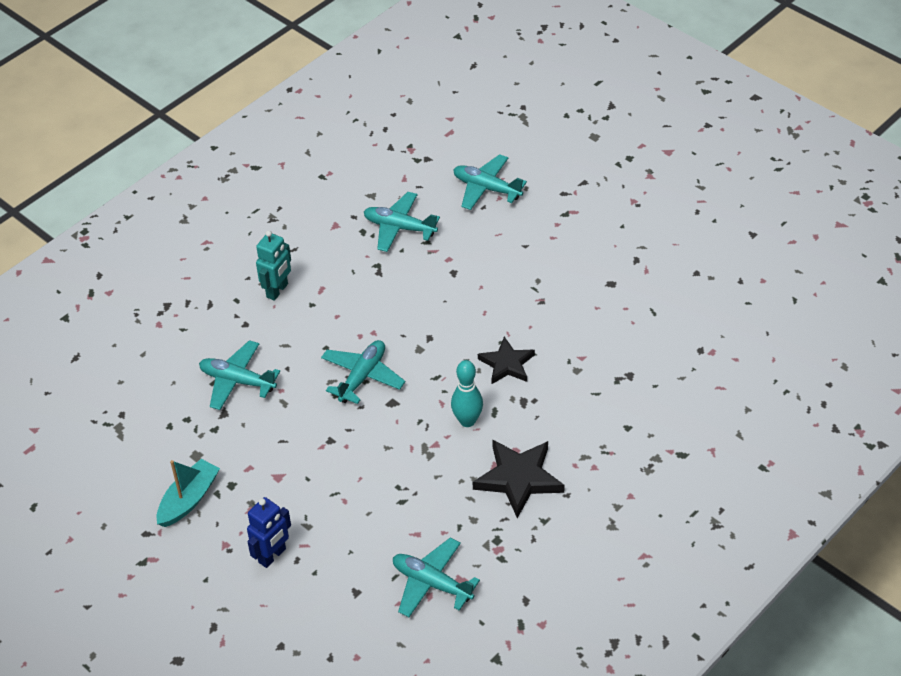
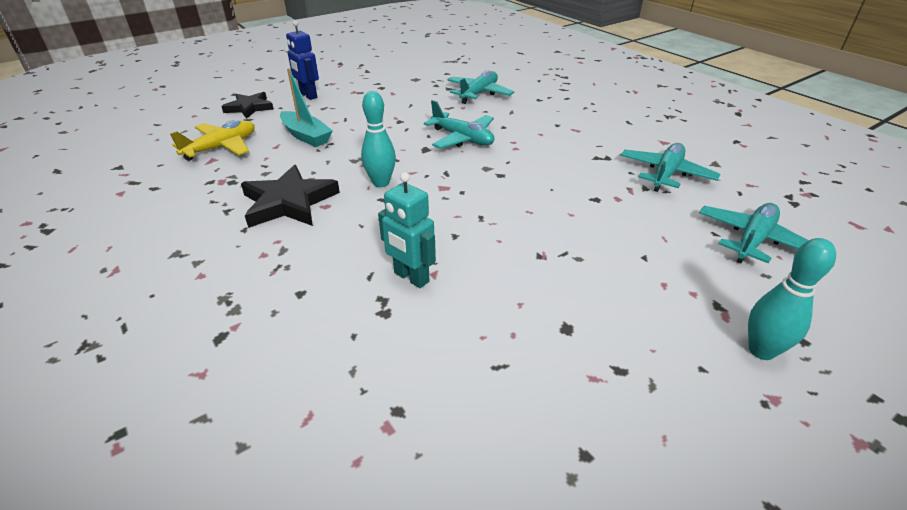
camera: 100 degrees right, 10 degrees down
turquoise boat [157,459,220,527] -> turquoise boat moved to [280,68,333,147]
turquoise robot [256,230,291,301] -> turquoise robot moved to [378,172,436,288]
turquoise plane [393,538,480,617] -> yellow plane [170,120,255,161]
black star [478,336,535,384] -> black star moved to [221,92,274,119]
none -> turquoise bowling pin [748,238,836,360]

